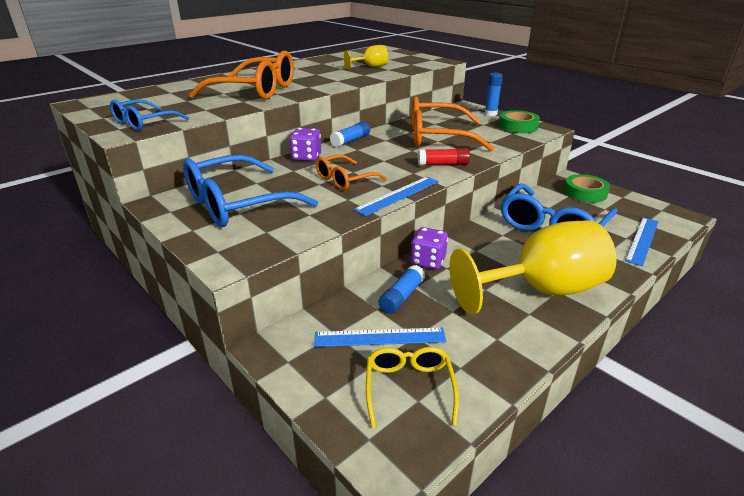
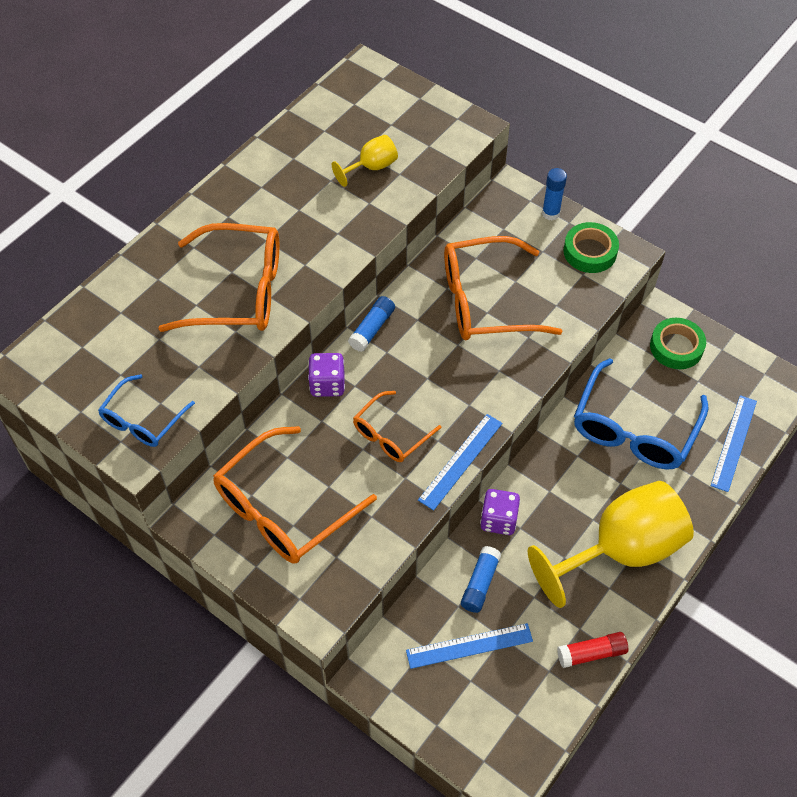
camera: 10 degrees left, 25 degrees up
blue glasses [183,155,318,227] -> orange glasses [213,426,377,563]
yellow glasses [366,347,459,428] -> none
red glue stick [418,148,470,166] -> red glue stick moved to [557,632,628,668]

